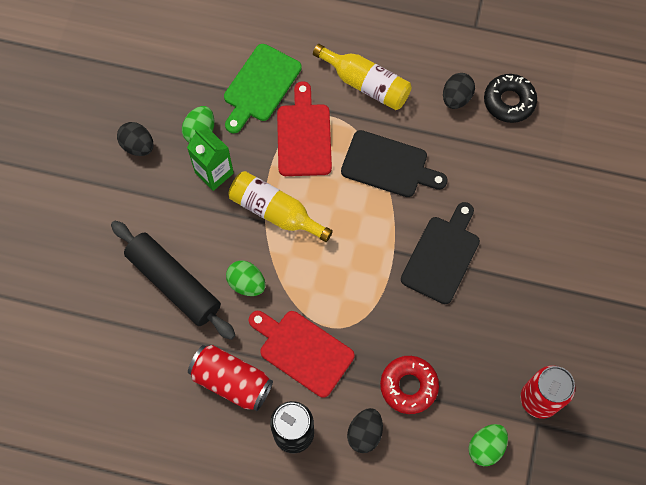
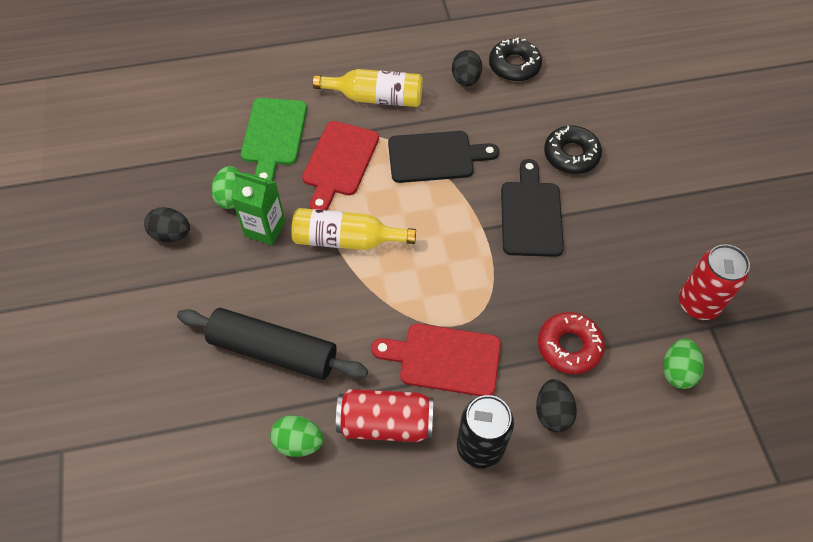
camera: 25 degrees left, 10 degrees down
green egg [226,260,265,296] -> green egg moved to [270,415,324,457]
red cutting board [277,81,332,176] -> red cutting board turned 135 degrees counterclockwise [302,121,379,210]
none -> black donut [544,126,602,174]

